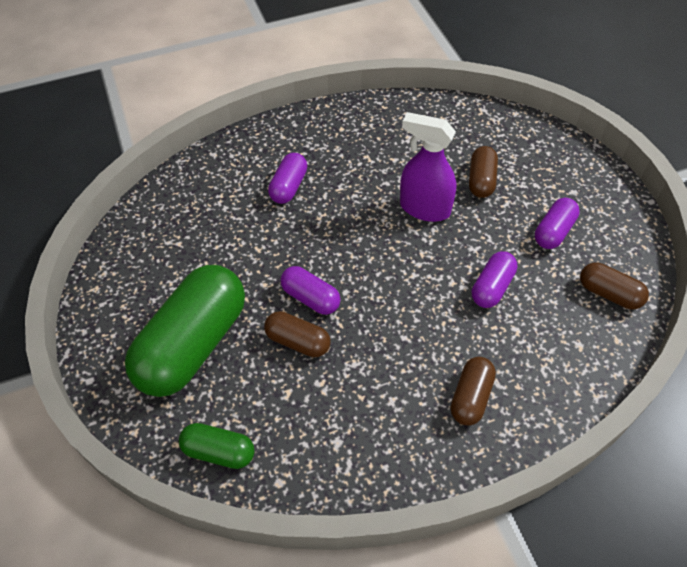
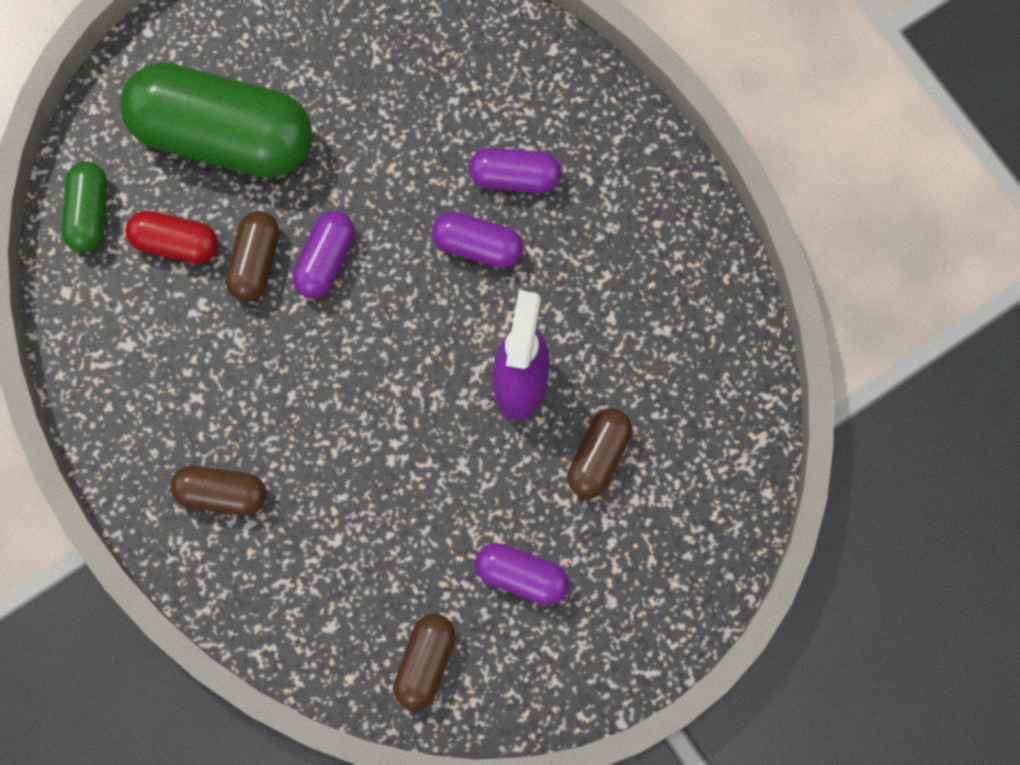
camera: 75 degrees right, 20 degrees up
brown capsule [469,146,498,198] -> brown capsule turned 60 degrees counterclockwise [567,408,632,498]
purple capsule [472,251,517,308] -> purple capsule moved to [432,212,523,268]
none -> red capsule [126,211,218,264]

